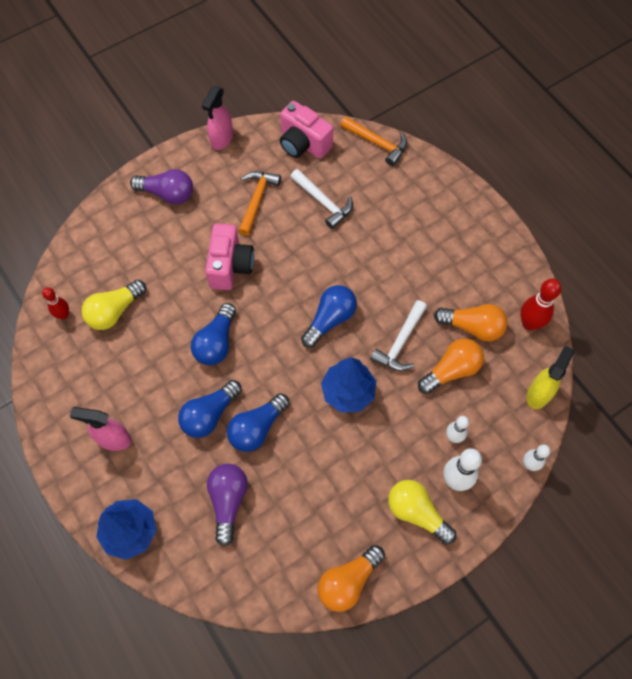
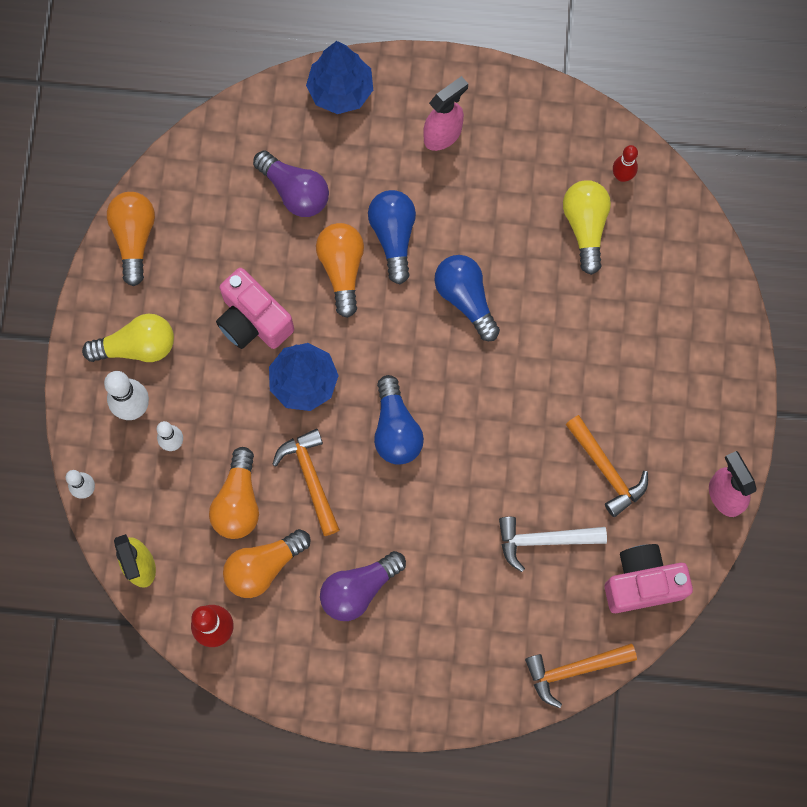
camera: 130 degrees right, 10 degrees up
purple light bulb [130,169,193,205] -> purple light bulb moved to [320,551,406,621]
pink camera [205,223,254,290] -> pink camera moved to [216,268,294,349]
blue light bulb [227,393,290,452] -> orange light bulb [316,223,364,318]
white hammer [370,300,427,371] -> orange hammer [272,429,340,536]

